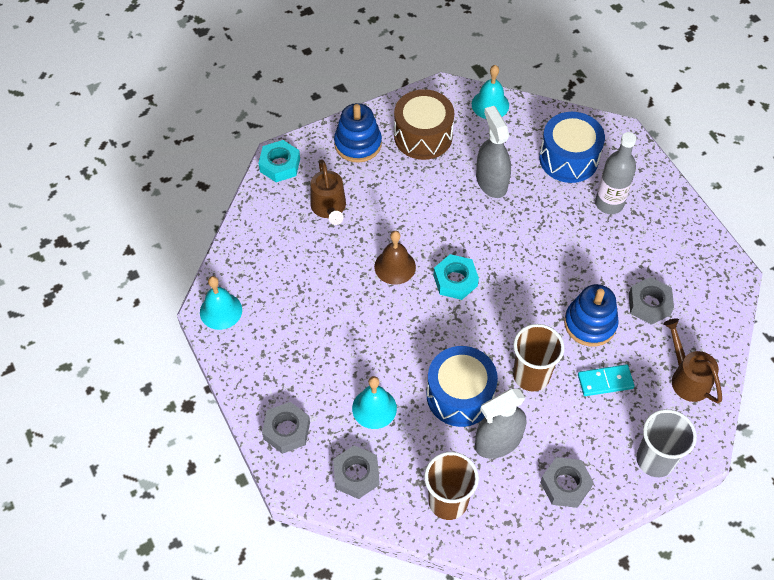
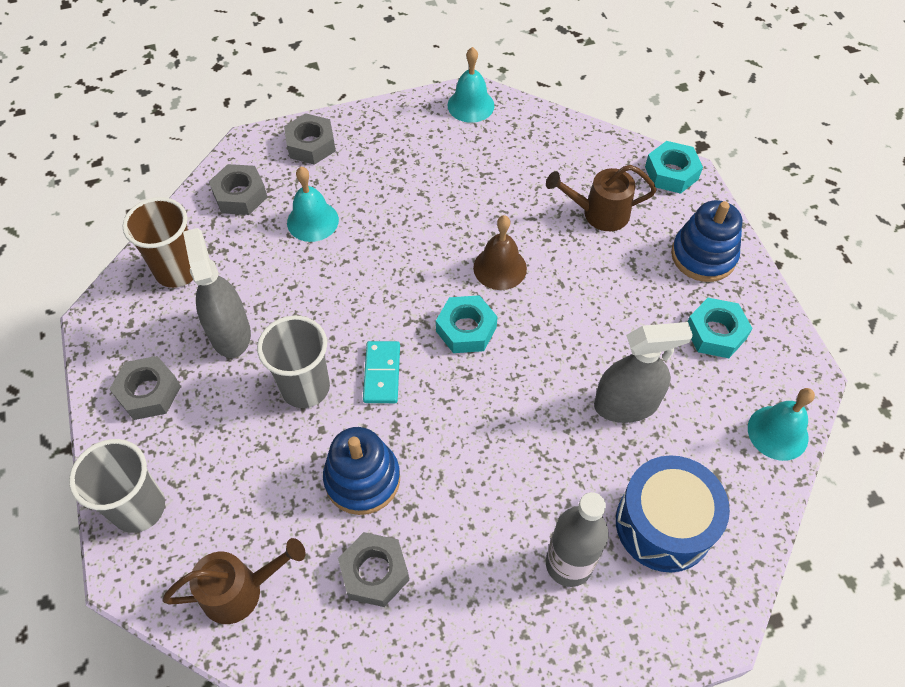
camera: 100 degrees right, 0 degrees up
brown drum [394,89,454,160] -> turquoise nut [687,298,753,358]
blue drum [427,346,498,427] -> none
brown cup [513,324,564,392] -> grey cup [257,315,330,408]
turquoise domino [578,364,634,396] -> turquoise domino moved to [363,341,400,403]

